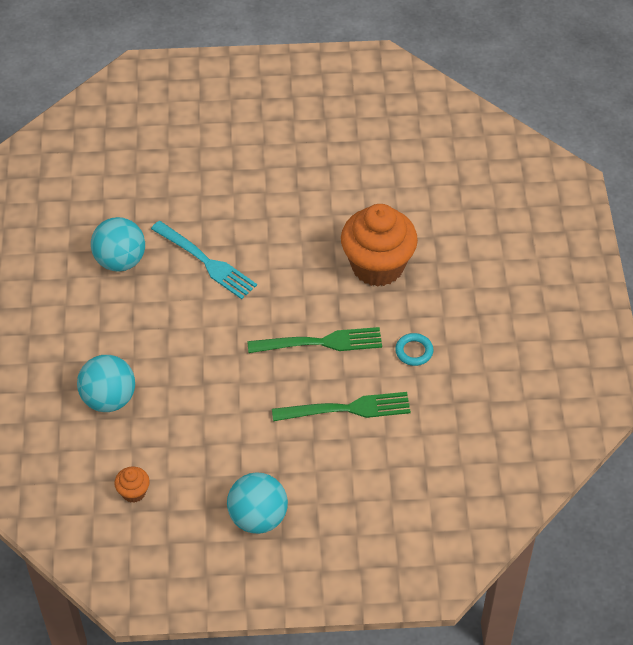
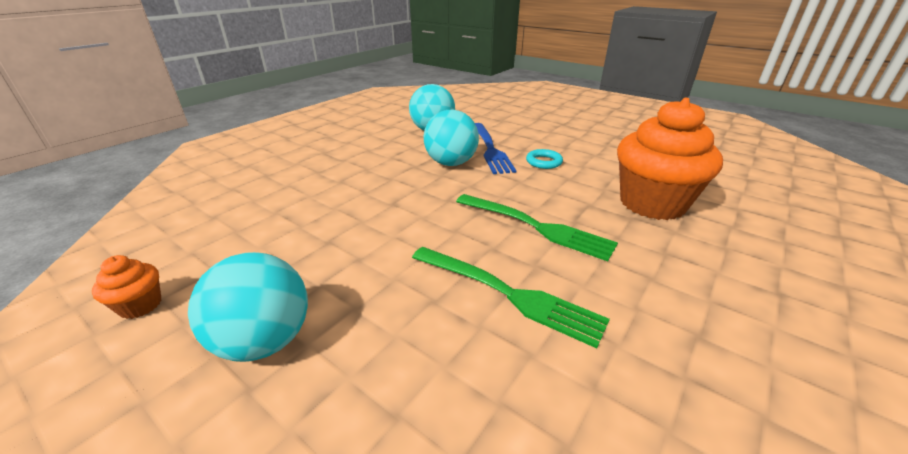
camera: 40 degrees right, 20 degrees down
turquoise ball [77,355,135,412] -> turquoise ball moved to [424,110,479,166]
orange cupcake [114,467,150,503] -> orange cupcake moved to [92,255,161,319]
turquoise fork [151,221,257,299] -> blue fork [475,123,517,174]
turquoise ring [395,333,433,366] -> turquoise ring moved to [526,149,563,169]

